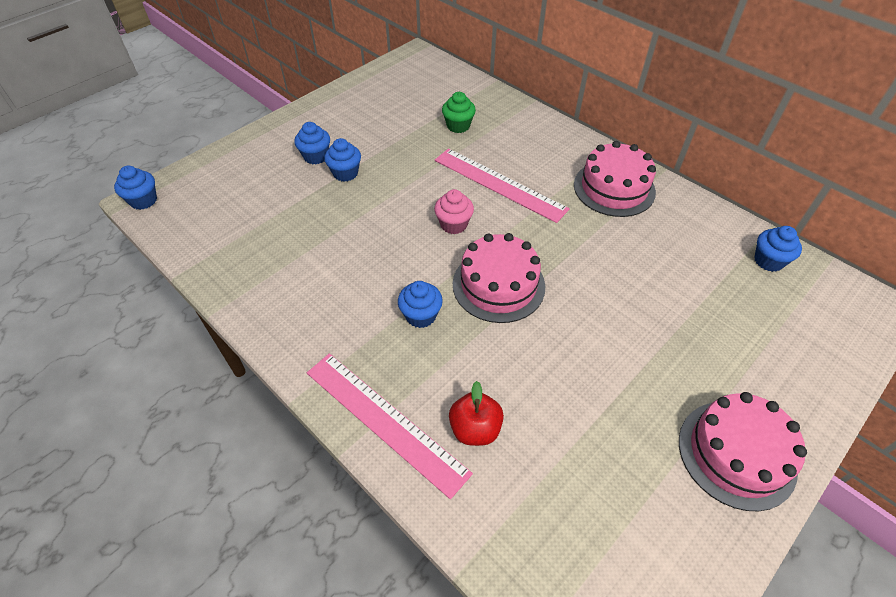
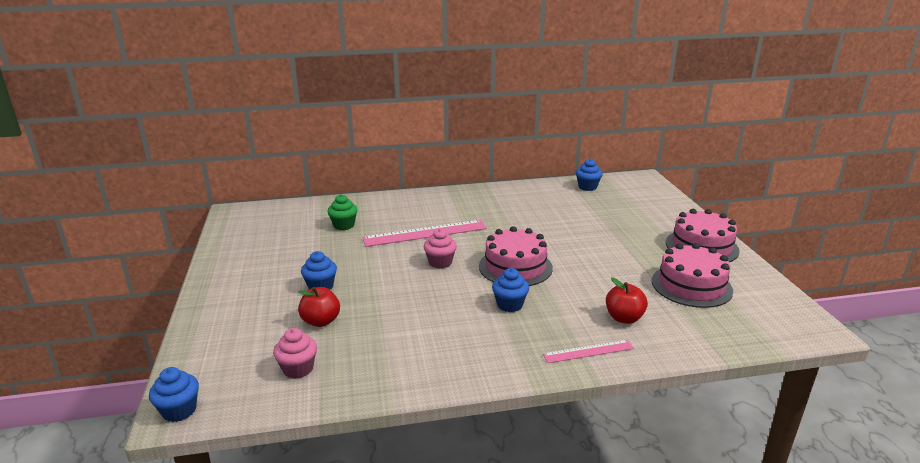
camera: 55 degrees left, 25 degrees down
blue cupcake [294,122,330,164] -> none
pink ruler [307,353,473,499] -> pink ruler [543,340,634,363], size x0.55
pink cake [574,141,656,217] -> pink cake moved to [652,243,733,308]
none -> pink cupcake [273,328,317,379]
none -> red apple [298,287,340,327]

